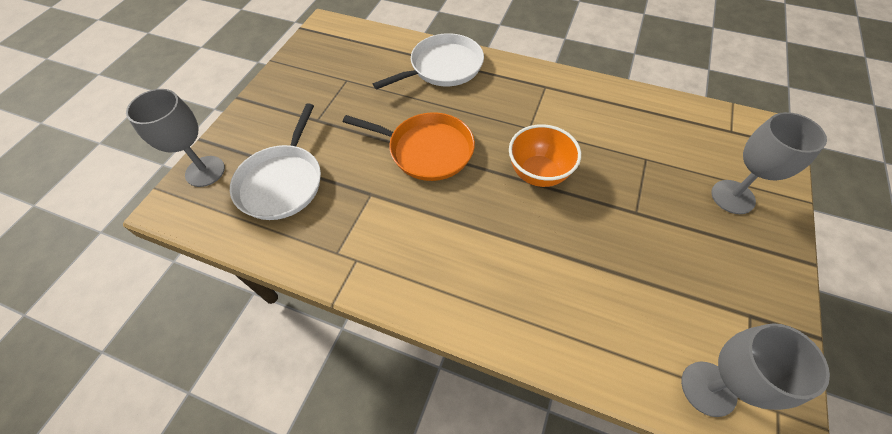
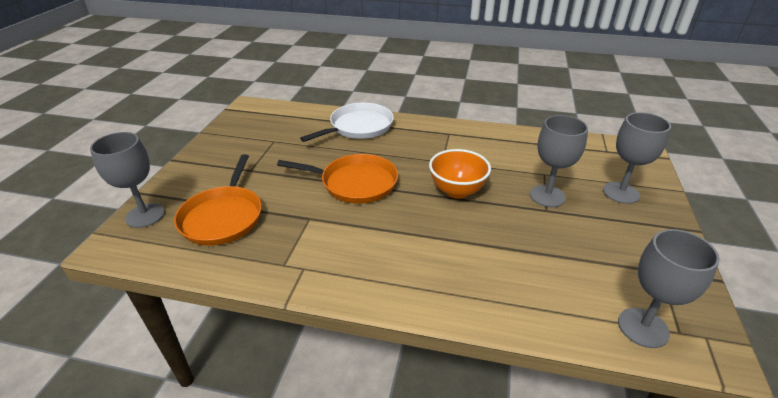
camera: 10 degrees left, 20 degrees down
white pan [230,104,321,220] -> orange pan [174,154,262,246]
none -> grey goblet [530,115,588,207]

